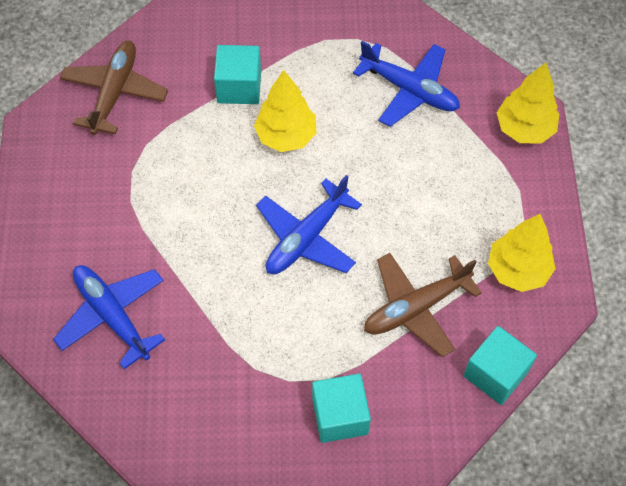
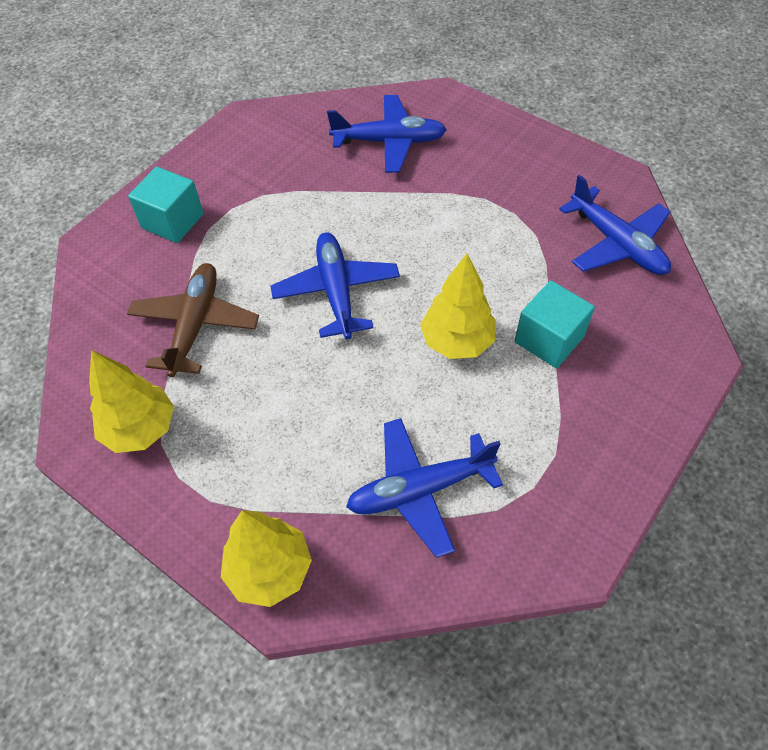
camera: 130 degrees right, 5 degrees down
brown plane [60,41,168,135] -> blue plane [559,175,671,275]
turquoise cube [464,326,537,405] -> none

